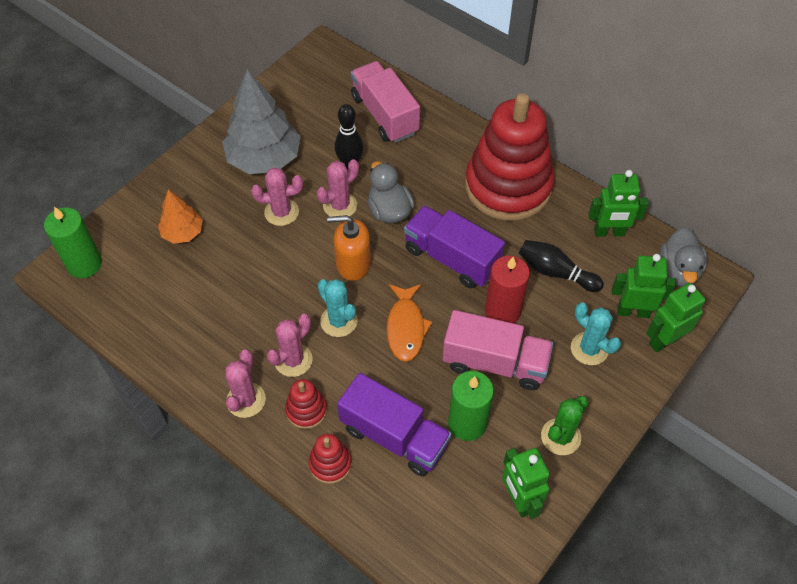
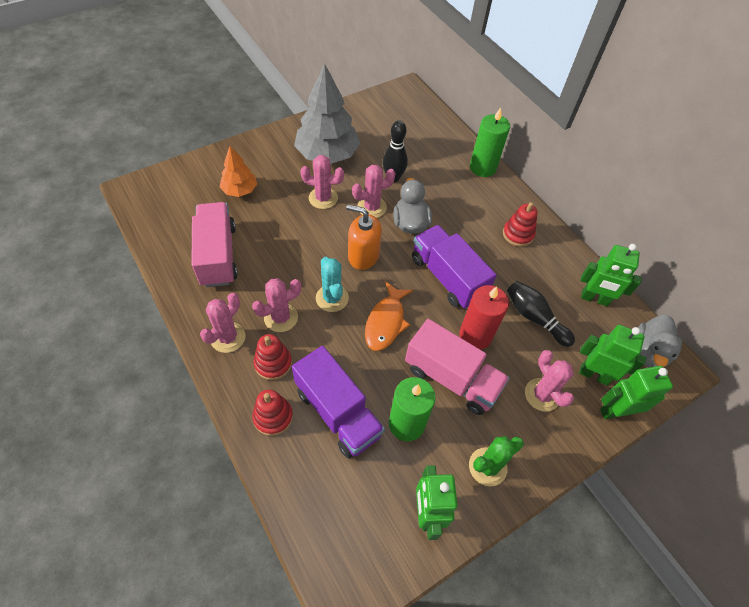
camera: 15 degrees right, 0 degrees up
green candle [44,207,102,278] -> green candle moved to [470,108,510,177]
pink truck [351,61,420,143] -> pink truck moved to [191,202,238,287]
red stacking toy [465,93,555,221] -> red stacking toy [503,202,538,247], size x0.41
turquoise cactus [571,303,621,365] -> pink cactus [525,350,574,412]

